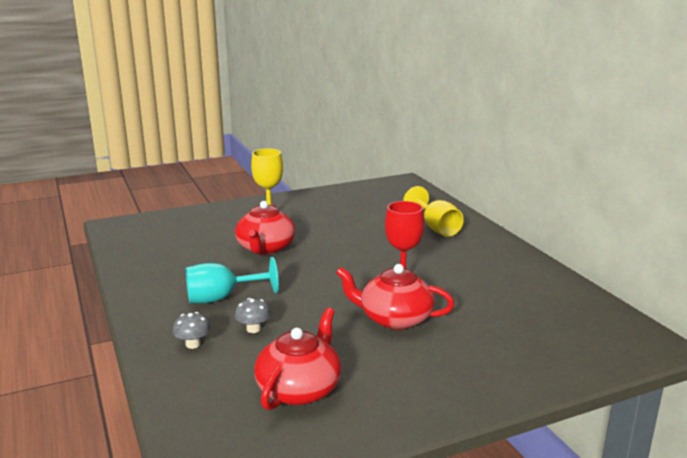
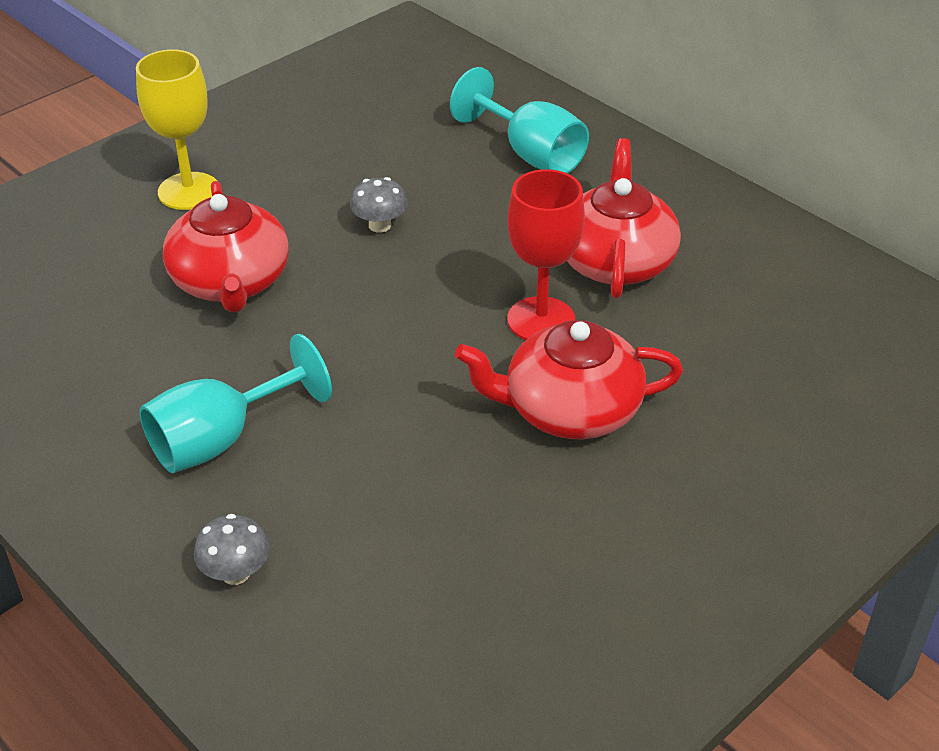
camera: 20 degrees left, 20 degrees up
grey mushroom [235,298,271,333] -> grey mushroom moved to [350,177,408,232]
red teapot [254,307,341,410] -> red teapot moved to [567,138,681,298]
yellow goblet [403,186,464,237] -> turquoise goblet [450,67,589,173]

